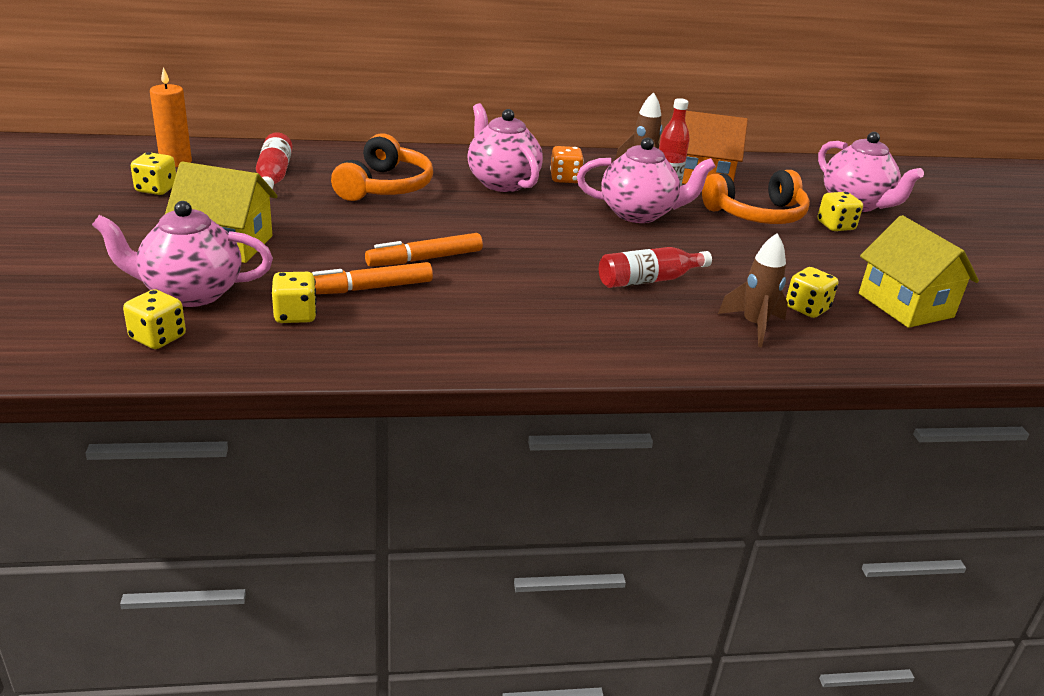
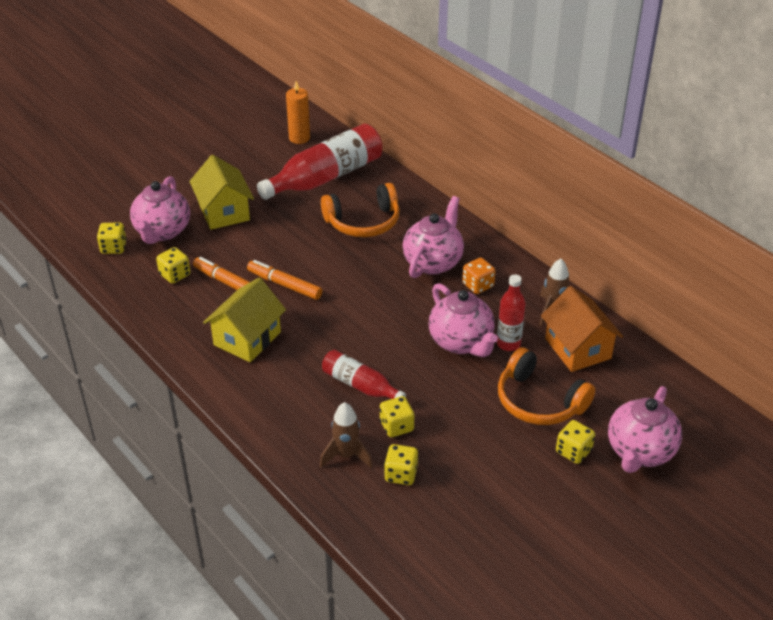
camera: 60 degrees right, 10 degrees up
pink teapot [92,201,273,307] -> pink teapot turned 135 degrees counterclockwise [130,176,190,244]
yellow dice [131,152,176,195] -> yellow dice moved to [380,396,414,437]
red bottle [256,132,293,189] -> red bottle [257,124,383,200], size x1.82
yellow house [859,215,979,328] -> yellow house moved to [203,278,286,362]

